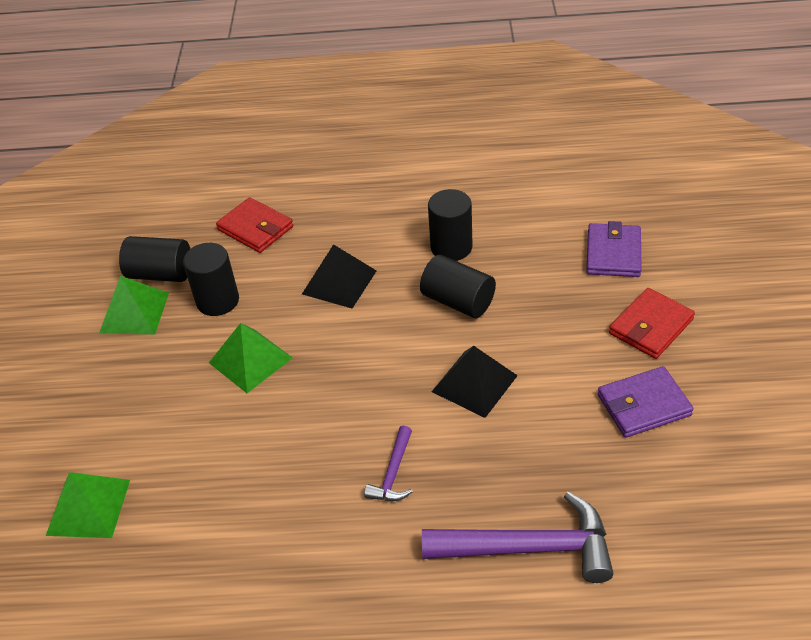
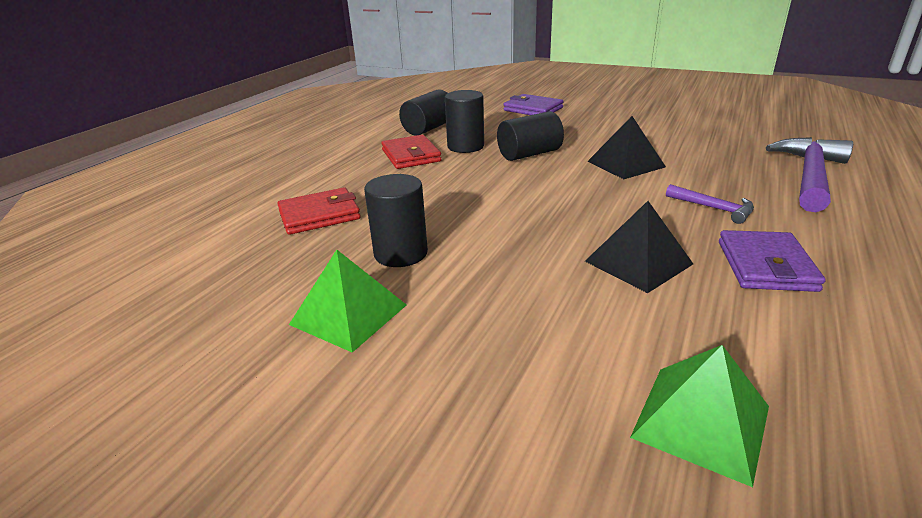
camera: 65 degrees left, 15 degrees down
black cylinder [119,236,190,282] -> black cylinder moved to [399,89,447,136]
green pyramid [209,323,293,393] -> none
black pyramid [302,244,377,309] -> black pyramid moved to [585,201,693,293]
purple wallet [598,366,694,438] -> purple wallet moved to [719,230,826,292]
red wallet [609,288,695,359] -> red wallet moved to [381,135,442,169]

